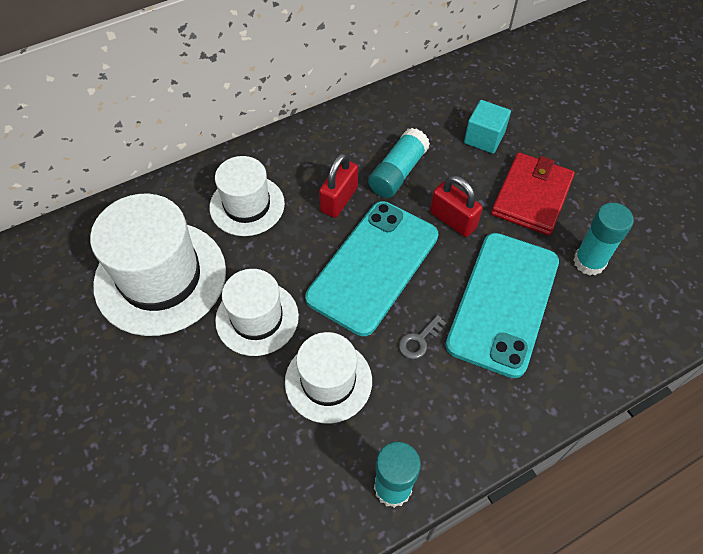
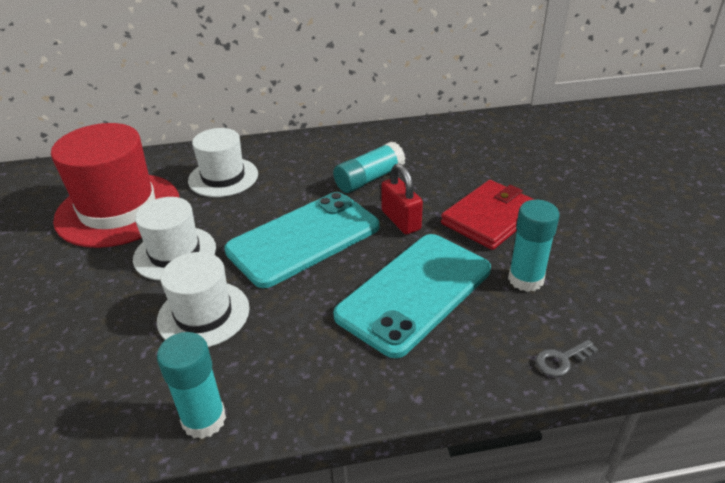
camera: 20 degrees right, 20 degrees down
white hat [90,194,226,336] -> red hat [51,123,179,248]
red padlock [319,153,358,218] -> none
grey key [399,315,446,359] -> grey key moved to [536,340,598,377]
turquoise cube [464,100,511,154] -> none

